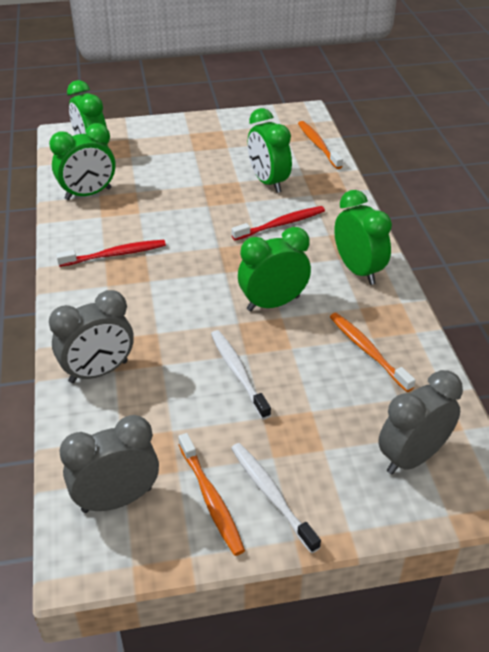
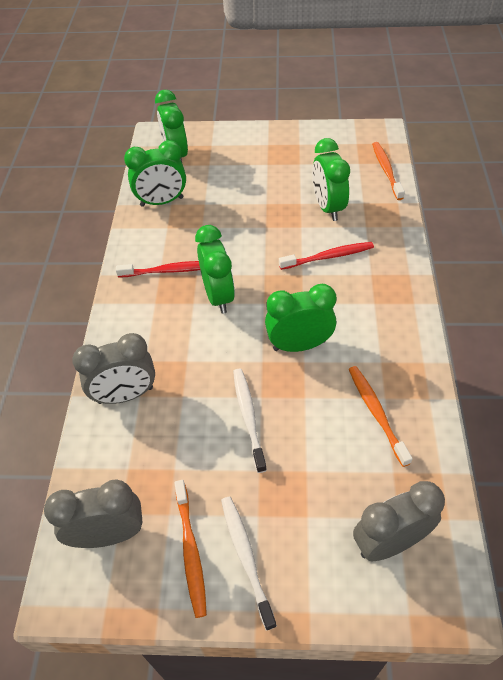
camera: 15 degrees right, 10 degrees up
green clock [334,190,392,285] -> green clock moved to [195,225,235,314]

